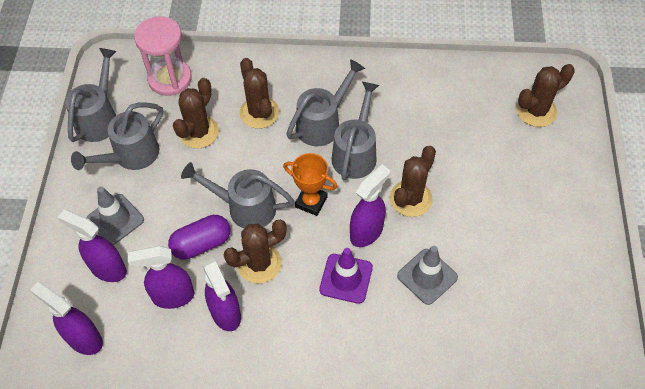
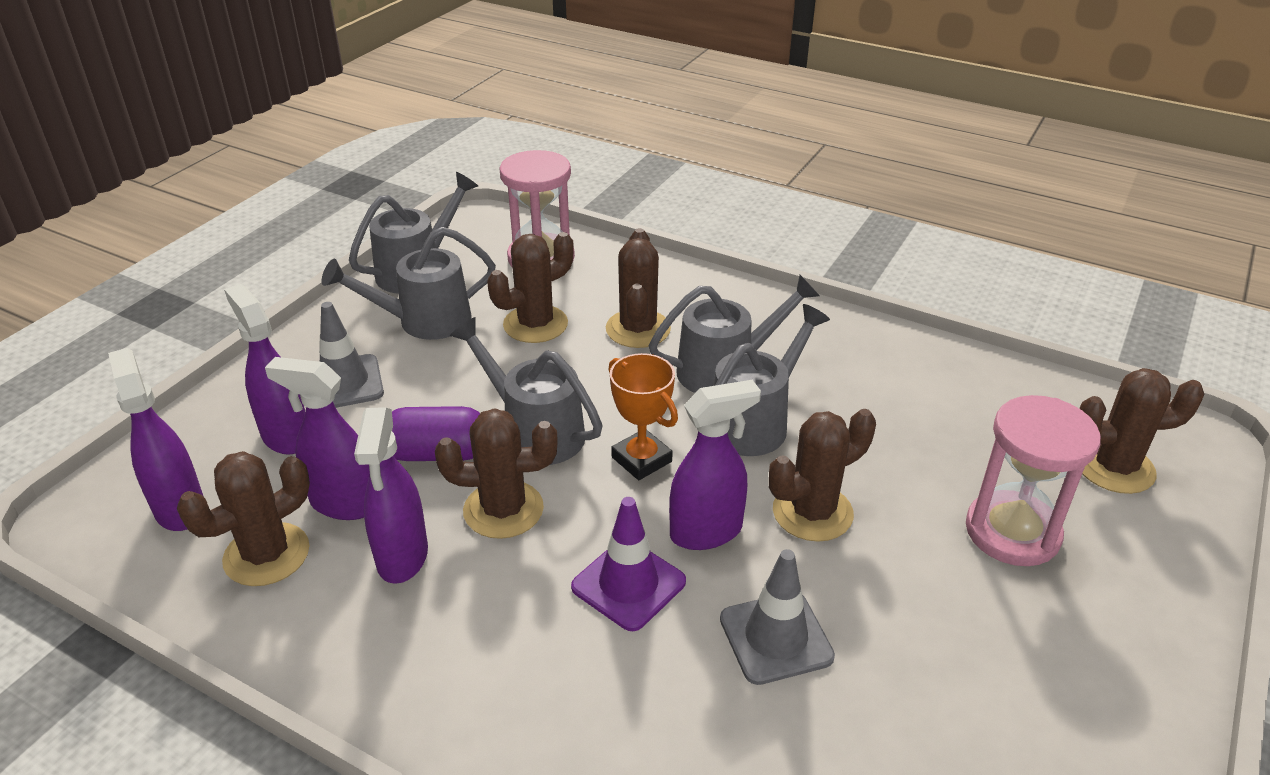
camera: 25 degrees right, 20 degrees down
none -> brown cactus [177,451,310,586]
none -> pink hourglass [966,395,1101,566]

